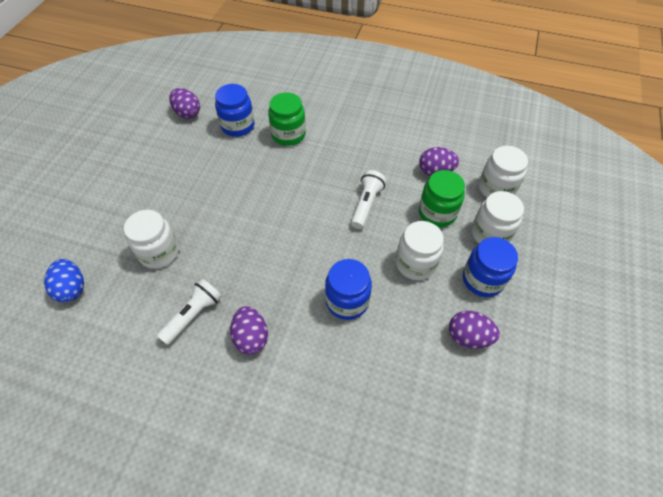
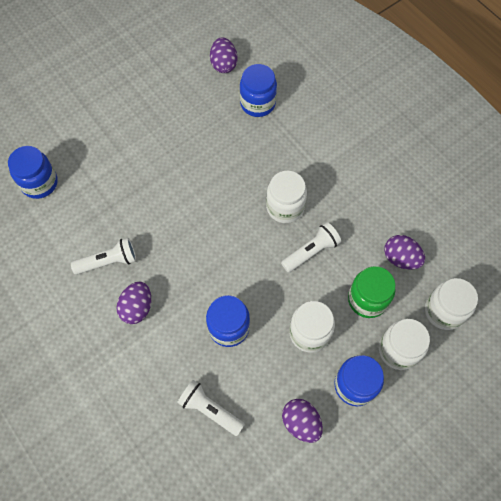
camera: 35 degrees right, 10 degrees up
blue egg [44,259,84,302] -> blue jar [8,146,58,199]
white jar [124,210,179,269] -> white jar moved to [266,171,307,223]
green jar [268,92,306,146] -> none
none -> white flashlight [177,380,245,436]

